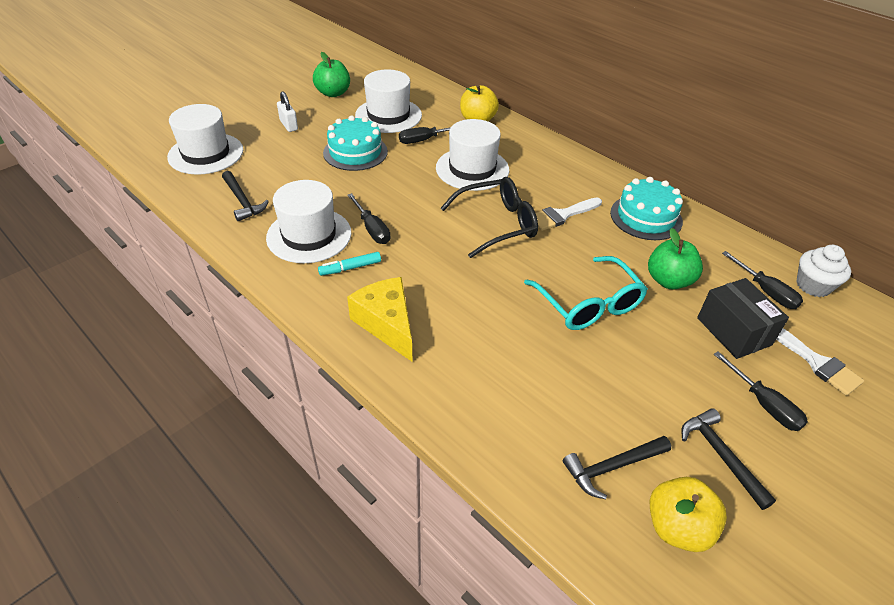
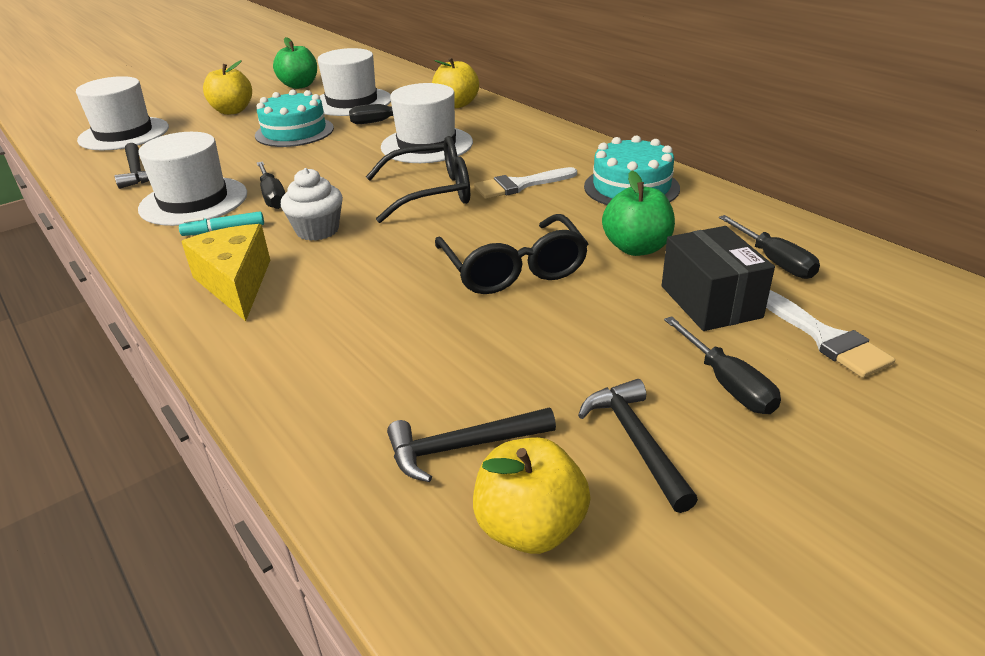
camera: 10 degrees right, 10 degrees down
white padlock [277,91,298,132] -> yellow apple [203,60,252,115]
turquoise glasses [524,256,648,330] -> black glasses [435,214,588,294]
white cupcake [796,245,851,297] -> white cupcake moved to [281,168,343,241]

